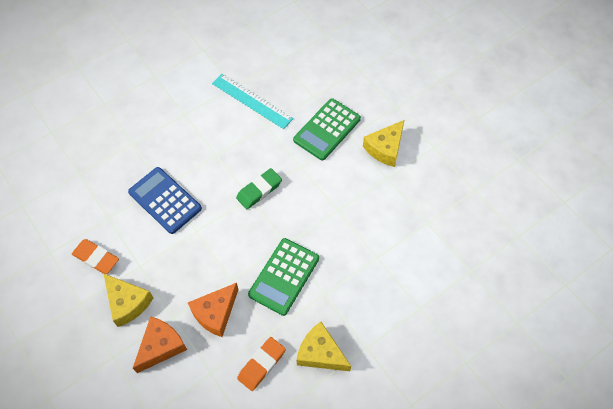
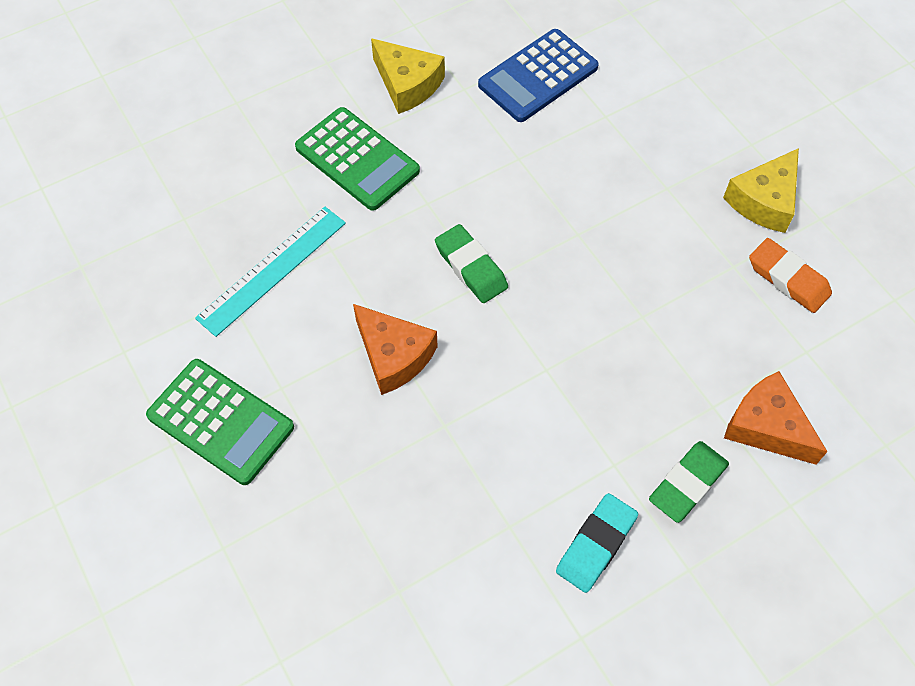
camera: 85 degrees left, 0 degrees up
orange eraser [72,239,119,274] -> turquoise eraser [556,493,638,593]
yellow cheese [103,273,153,327] -> green eraser [649,441,729,523]
blue calculator [128,167,202,234] -> blue calculator moved to [478,29,599,122]
orange cheese [188,283,239,337] -> orange cheese moved to [353,304,438,395]
green calculator [248,238,319,316] -> green calculator moved to [146,359,294,485]

